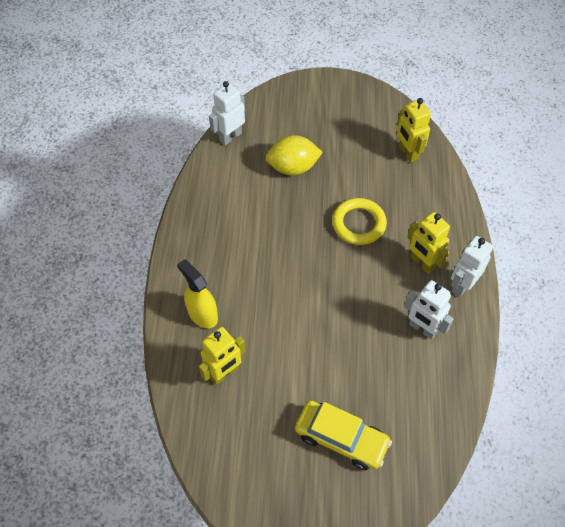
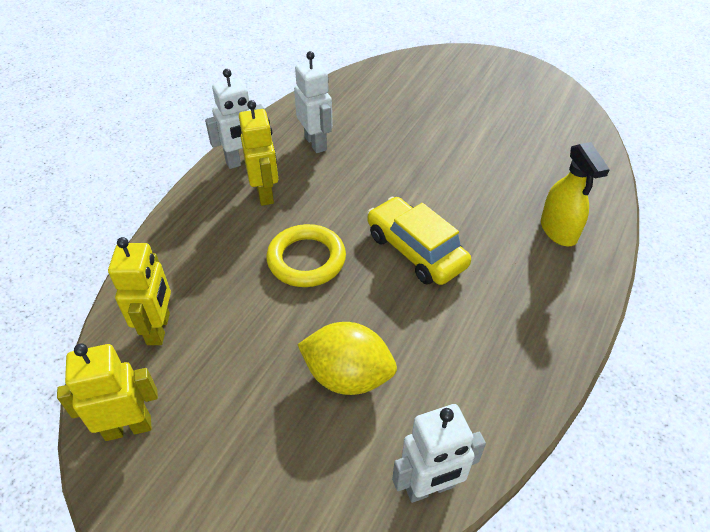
camera: 155 degrees left, 10 degrees down
yellow robot [199,327,246,385] -> yellow robot moved to [57,343,158,441]
yellow car [295,401,392,470] -> yellow car moved to [367,197,471,285]

